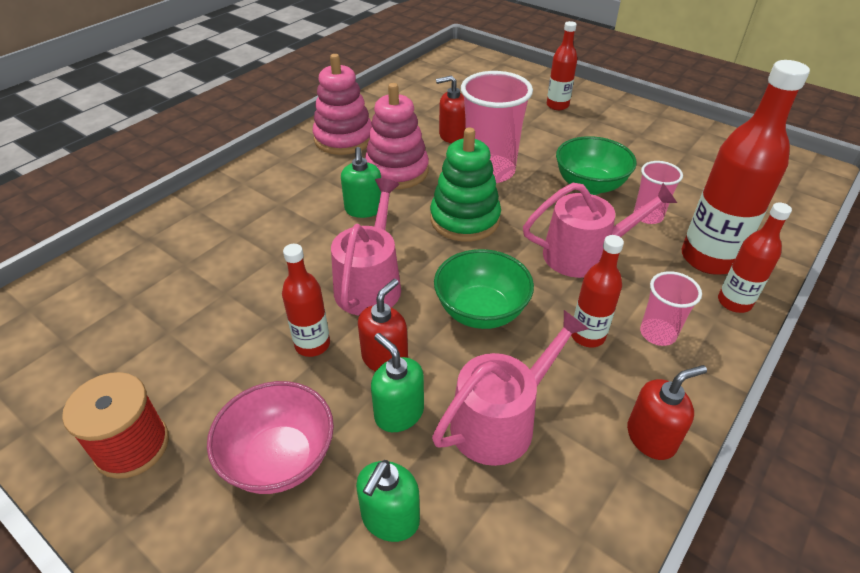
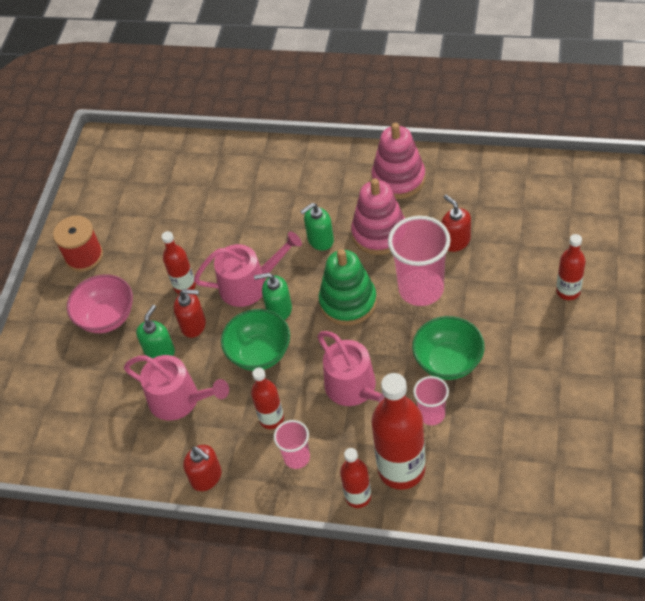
camera: 70 degrees right, 10 degrees up
green soap dispenser [356,460,420,542] -> green soap dispenser moved to [254,273,292,320]

